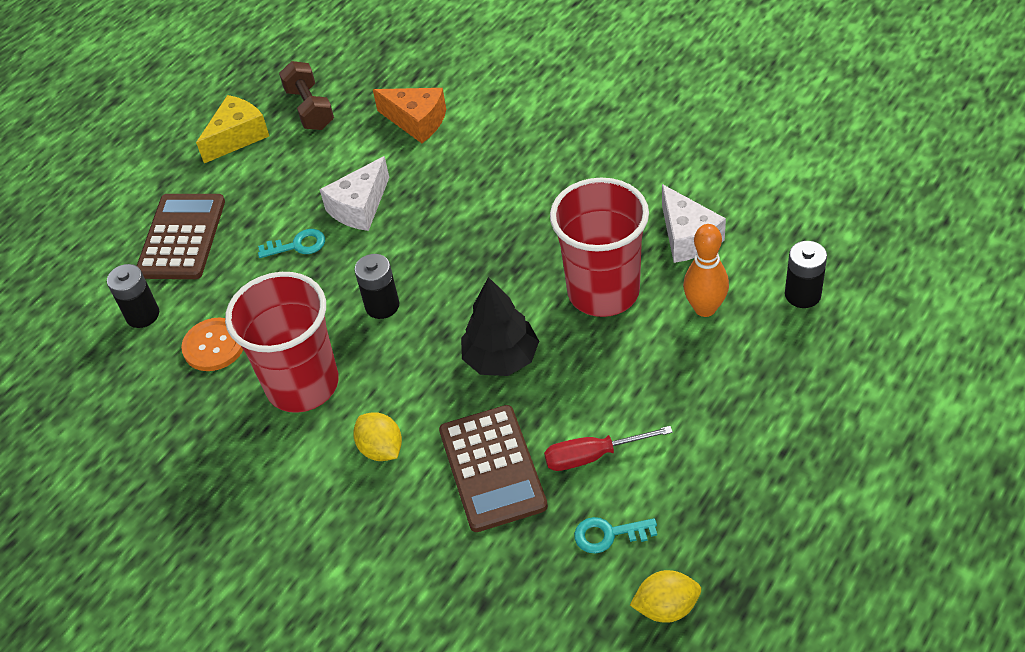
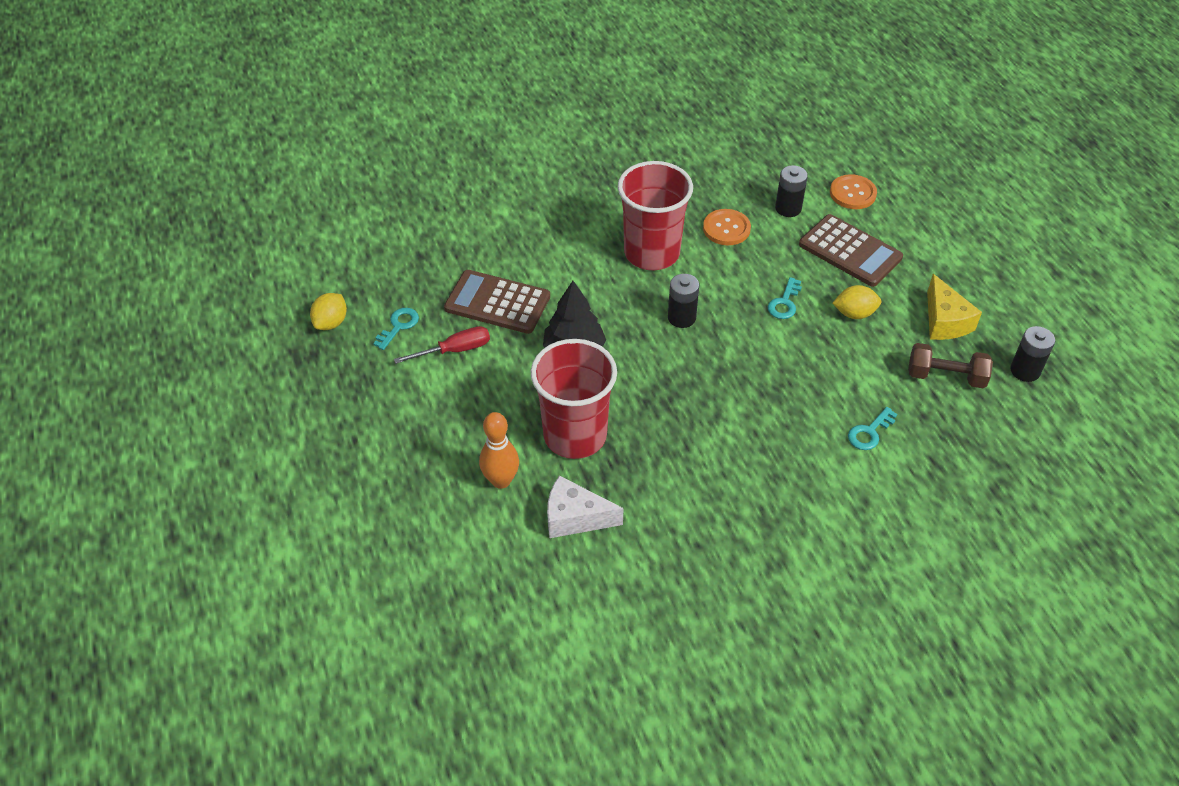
camera: 120 degrees right, 0 degrees up
white cheese [319,156,389,231] -> none
yellow lemon [353,412,402,461] -> yellow lemon moved to [832,285,881,319]
orange cheese [373,88,446,143] -> turquoise key [848,407,897,450]
red screwdriver [544,426,673,471] -> red screwdriver turned 45 degrees clockwise [394,326,490,364]
black battery [785,241,827,308] -> black battery moved to [1010,326,1055,382]
none -> orange button [830,174,877,209]

